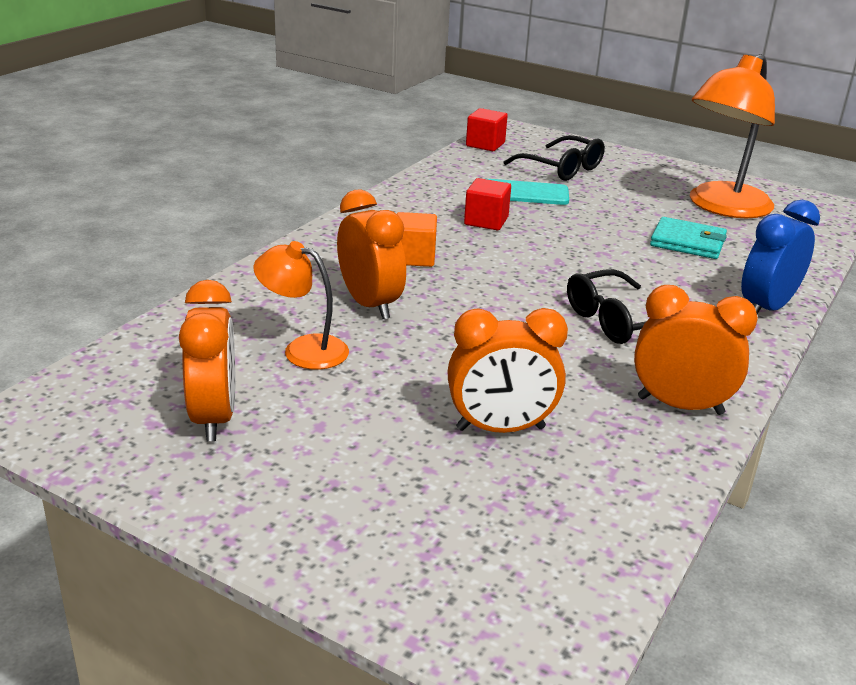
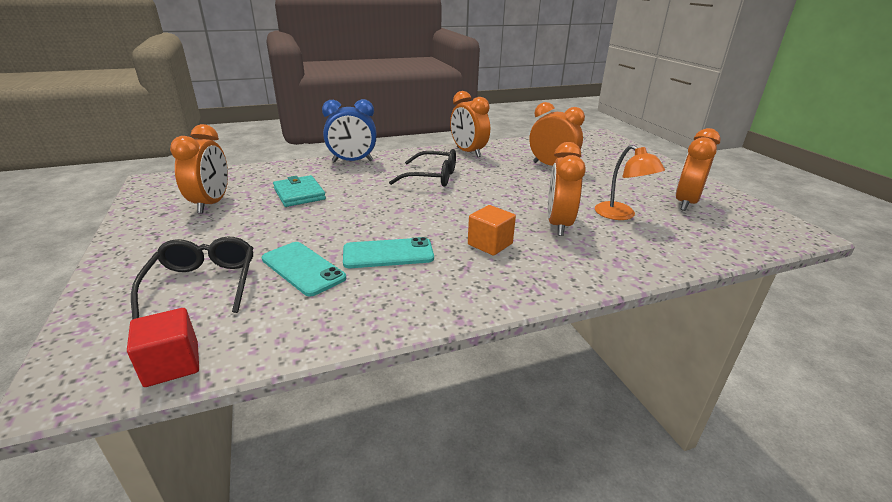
camera: 140 degrees left, 0 degrees up
red cube [464,178,511,230] -> turquoise phone [343,237,434,268]
orange lamp [690,54,775,218] -> orange clock [170,124,228,213]

